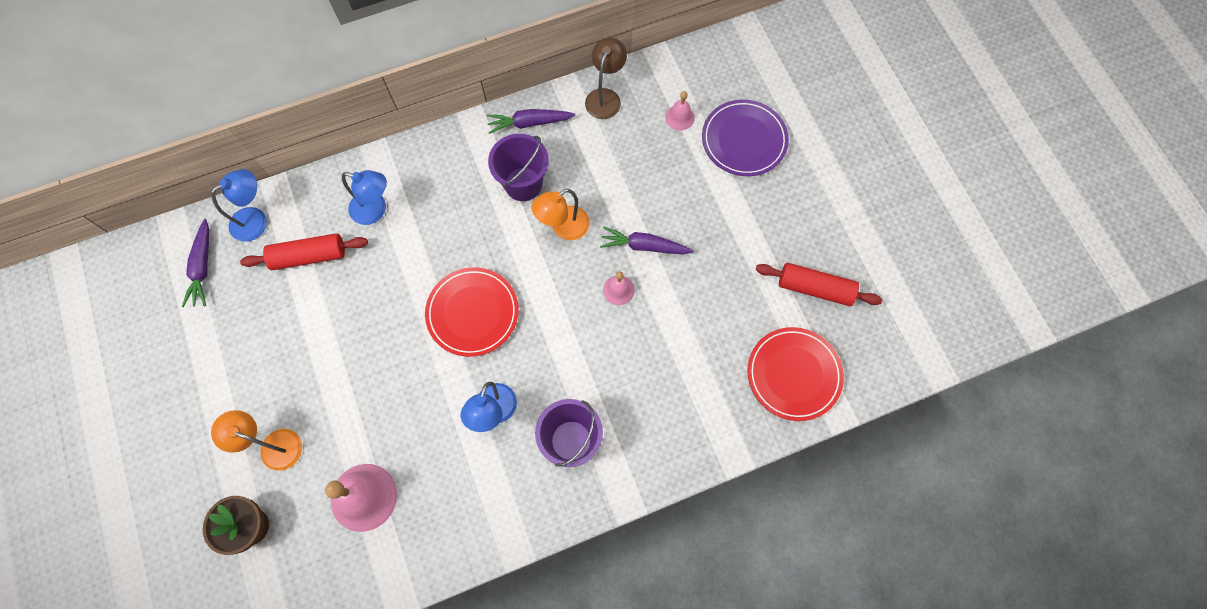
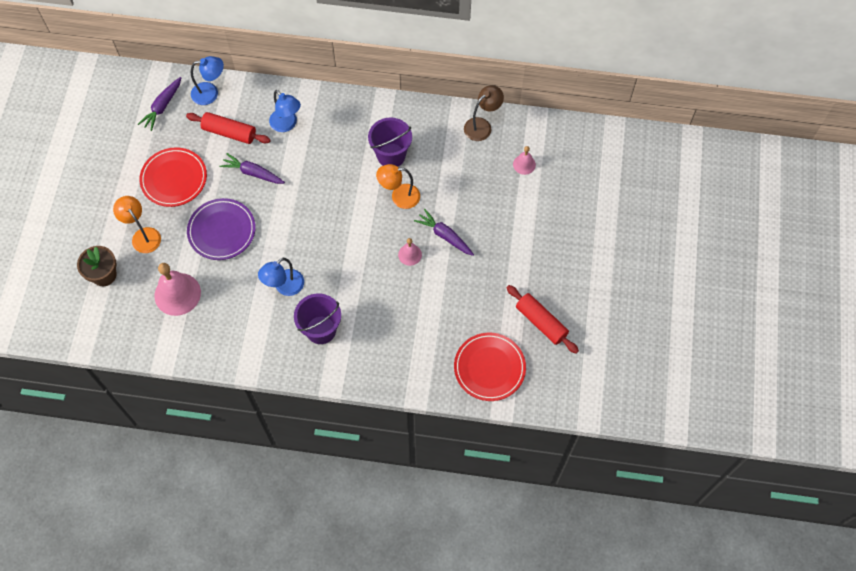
camera: 30 degrees right, 5 degrees down
red plate [425,267,519,357] -> red plate moved to [140,147,207,207]
purple carrot [487,109,575,134] -> purple carrot moved to [220,153,285,184]
purple plate [702,100,789,176] -> purple plate moved to [187,198,256,260]

